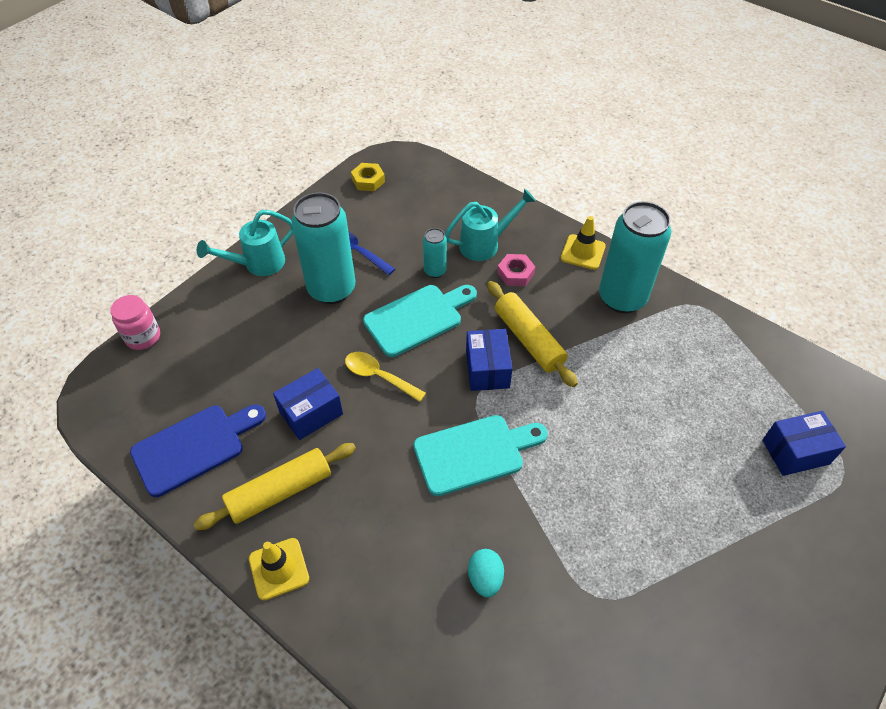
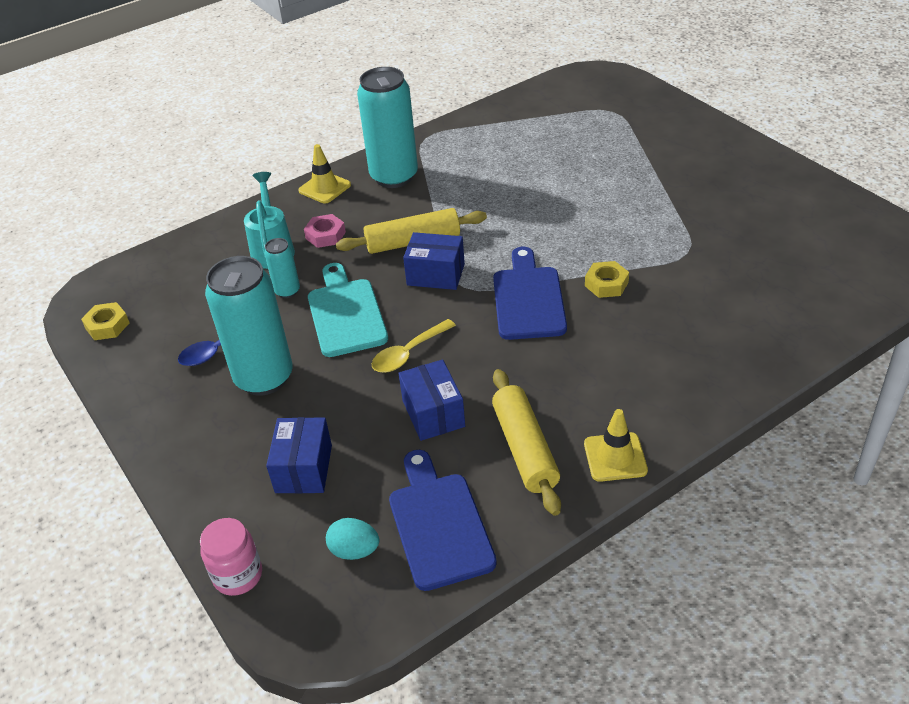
camera: 70 degrees left, 10 degrees down
turquoise watering can [197,210,294,276] -> none
turquoise cutting board [413,415,548,496] -> blue cutting board [493,247,567,340]
turquoise egg [468,549,504,598] -> turquoise egg moved to [326,518,379,560]
blue box [762,411,846,476] -> blue box moved to [266,417,332,493]
none -> yellow nut [585,261,629,298]

